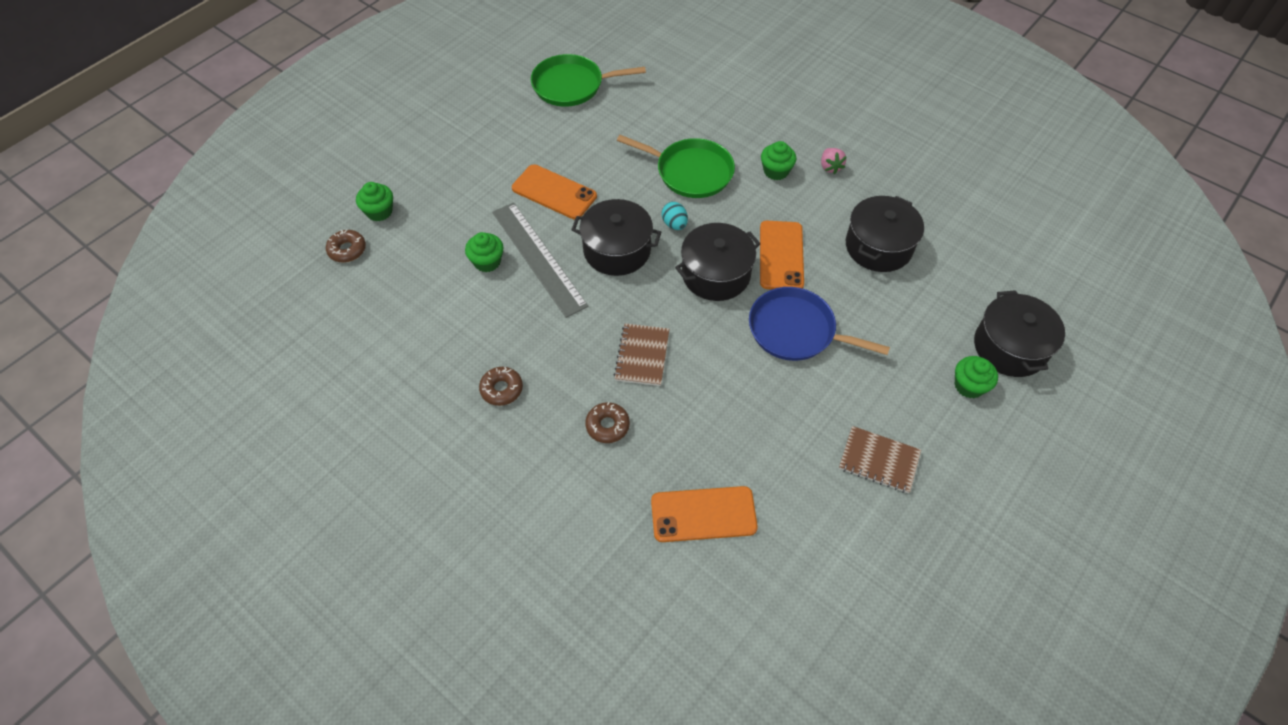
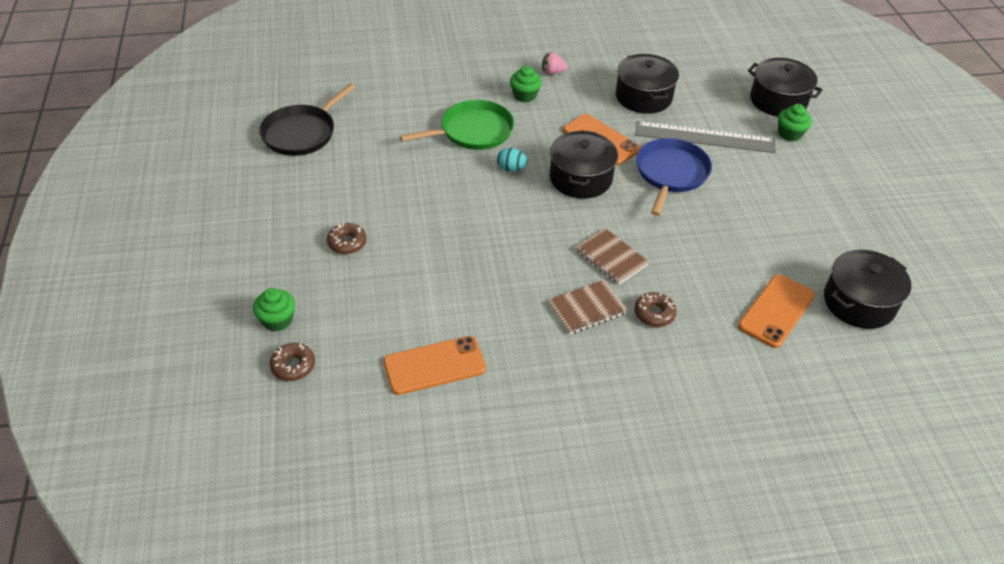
camera: 50 degrees left, 10 degrees down
green cupcake [465,232,503,272] -> none
brown donut [479,367,523,406] -> brown donut moved to [327,222,367,254]
grey ruler [492,202,588,318] -> grey ruler moved to [635,121,776,153]
orange phone [512,164,597,220] -> orange phone moved to [383,336,486,395]
green pan [531,54,646,107] -> black pan [259,83,355,156]
black pot [571,199,661,276] -> black pot moved to [824,249,911,329]
blue pan [749,287,890,361] -> blue pan turned 135 degrees clockwise [636,138,712,216]
pink strawberry [821,148,847,174] -> pink strawberry turned 150 degrees clockwise [542,52,568,75]
brown notebook [839,426,921,493] -> brown notebook moved to [548,280,627,334]

